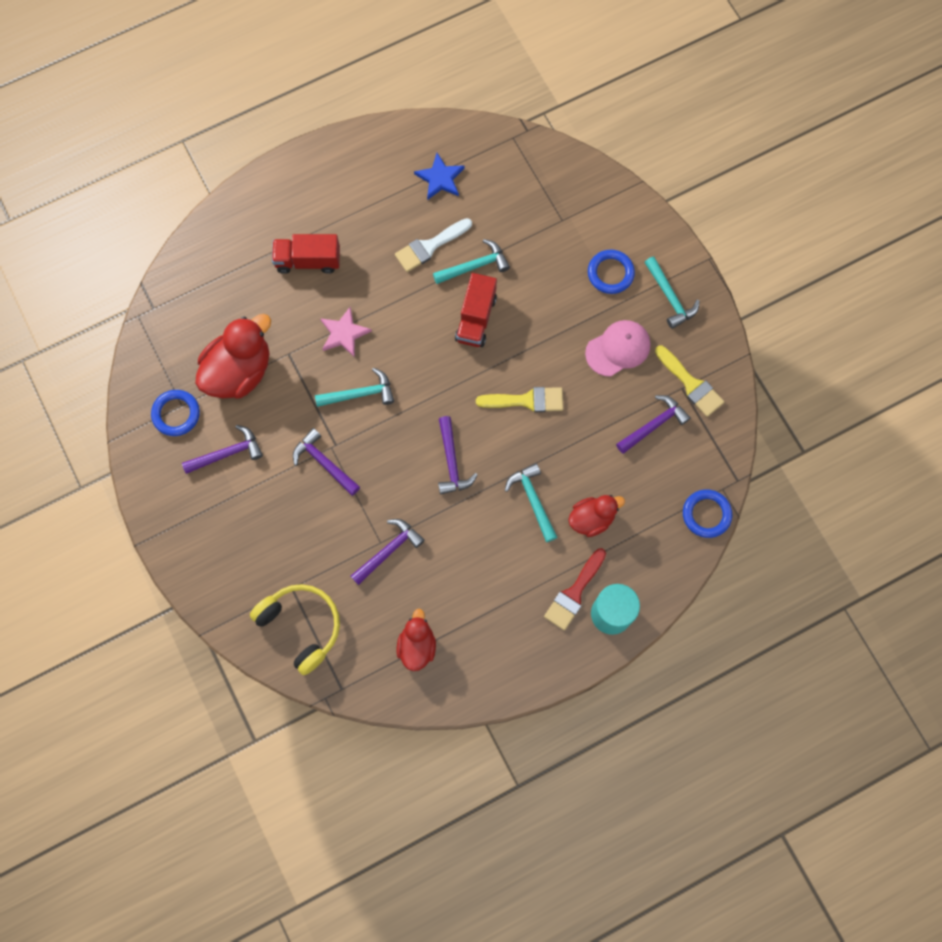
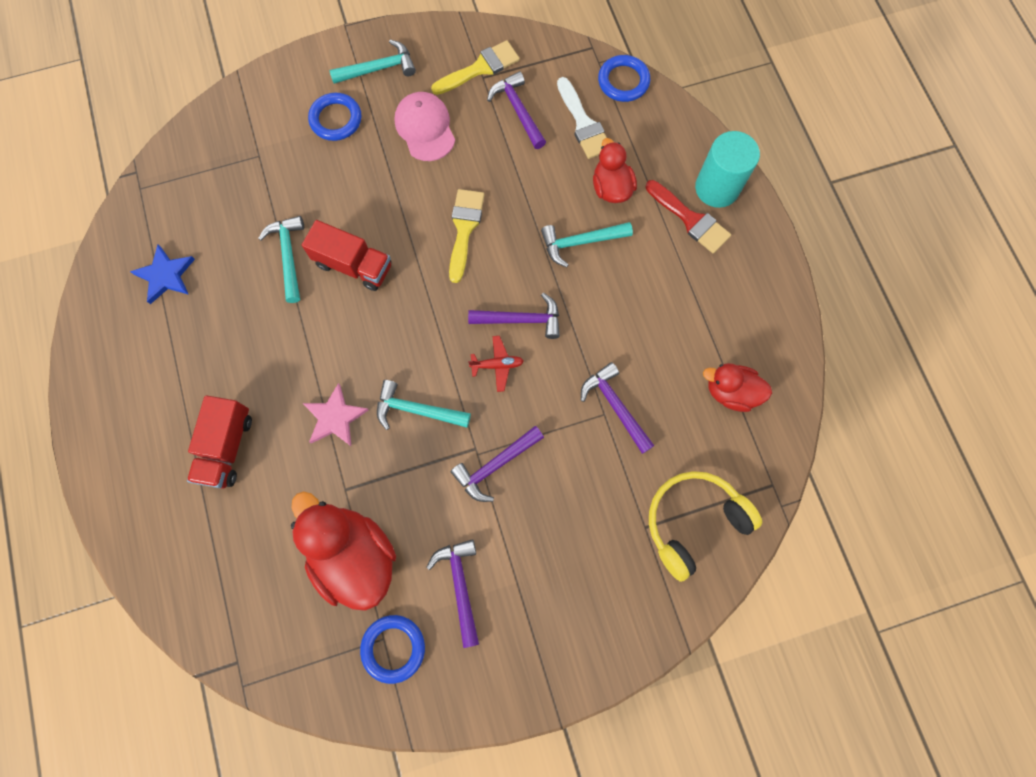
camera: 80 degrees left, 0 degrees up
turquoise hammer [315,368,394,407] -> turquoise hammer turned 75 degrees counterclockwise [377,380,471,430]
white brush [395,218,472,272] -> white brush moved to [557,77,607,159]
none -> red plane [468,336,524,392]

